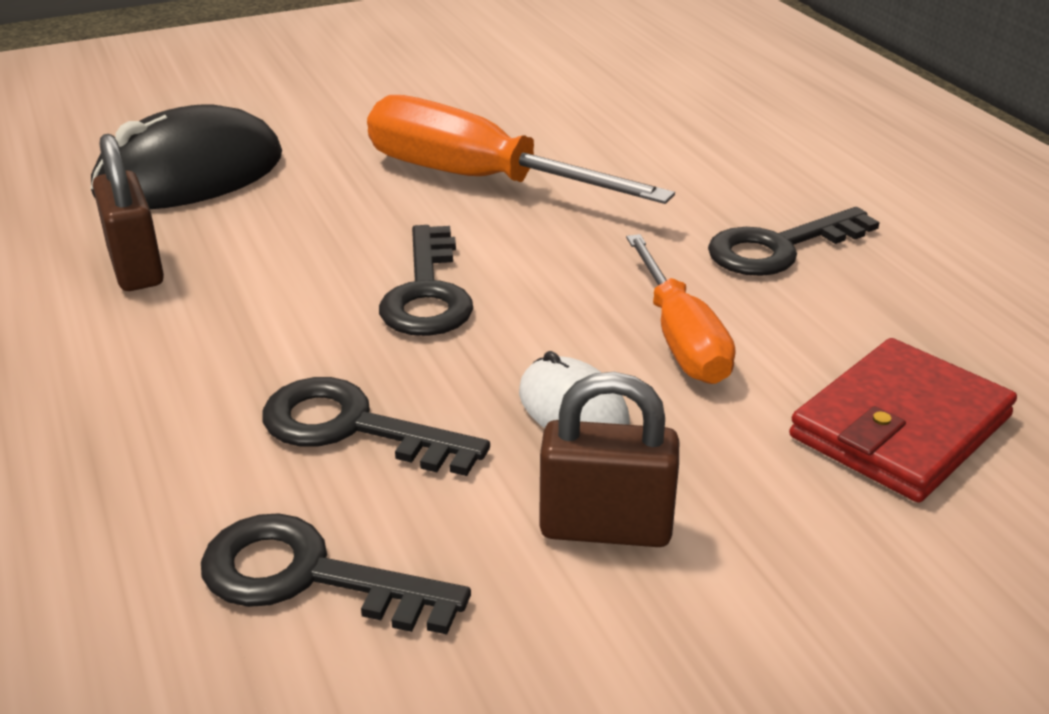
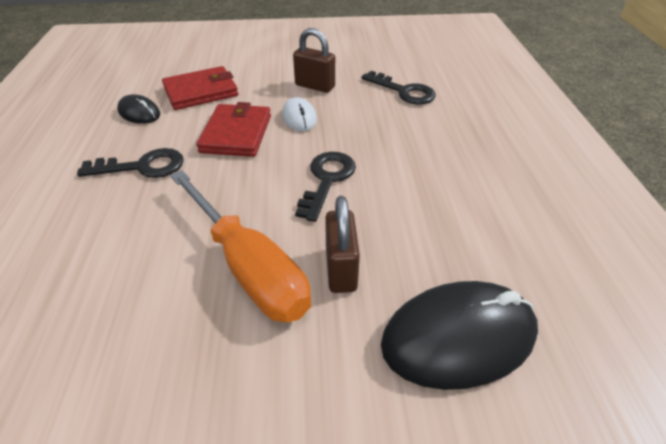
camera: 160 degrees left, 10 degrees up
brown padlock [93,134,164,291] -> brown padlock moved to [325,196,360,293]
black key [262,377,490,476] -> none
orange screwdriver [626,234,735,384] -> red wallet [196,102,271,157]
none -> black mouse [117,94,160,124]

